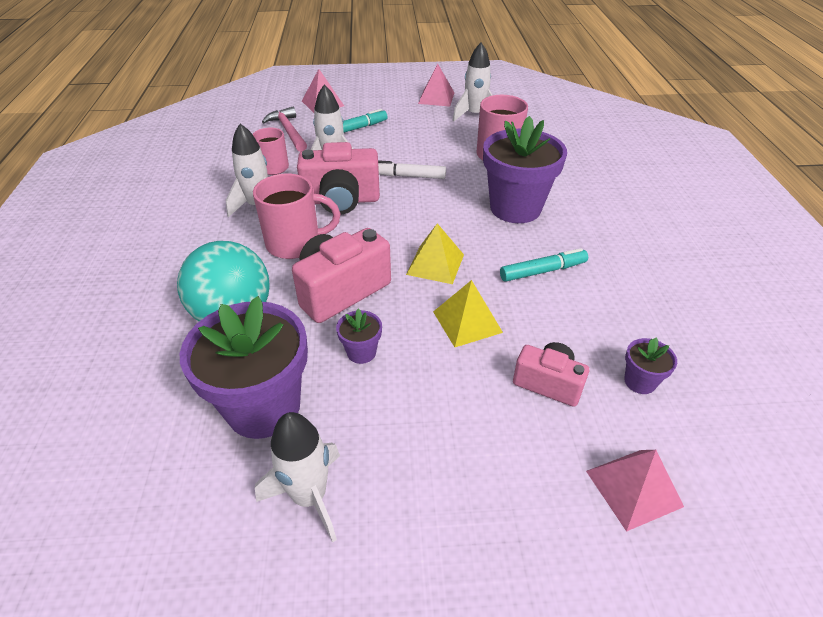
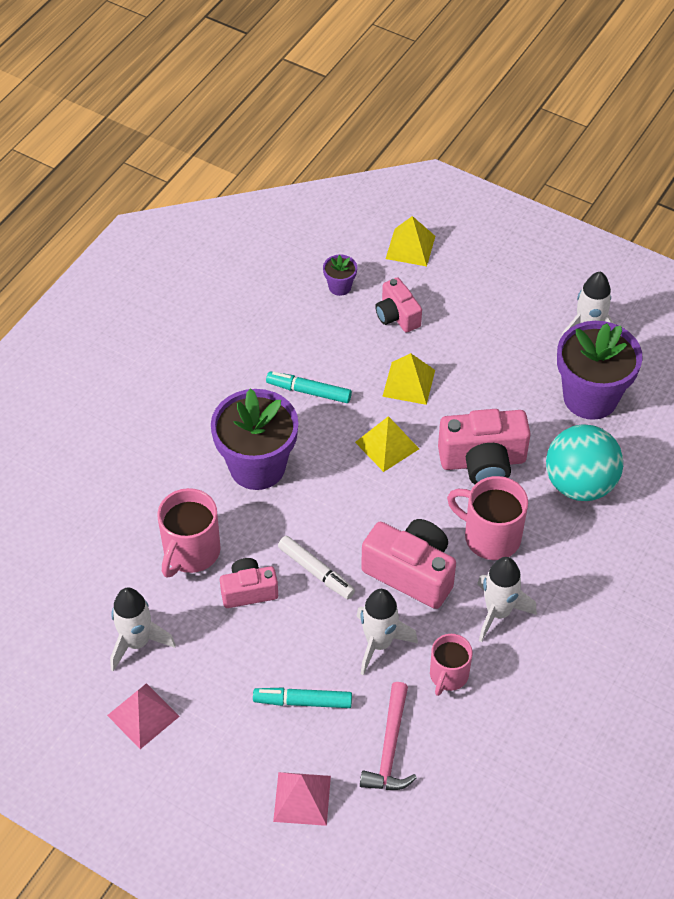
camera: 145 degrees left, 10 degrees up
purple flower pot [336,308,382,364] -> none
pink pyramid [586,450,684,532] -> yellow pyramid [386,216,435,267]
none -> pink camera [220,558,278,608]

